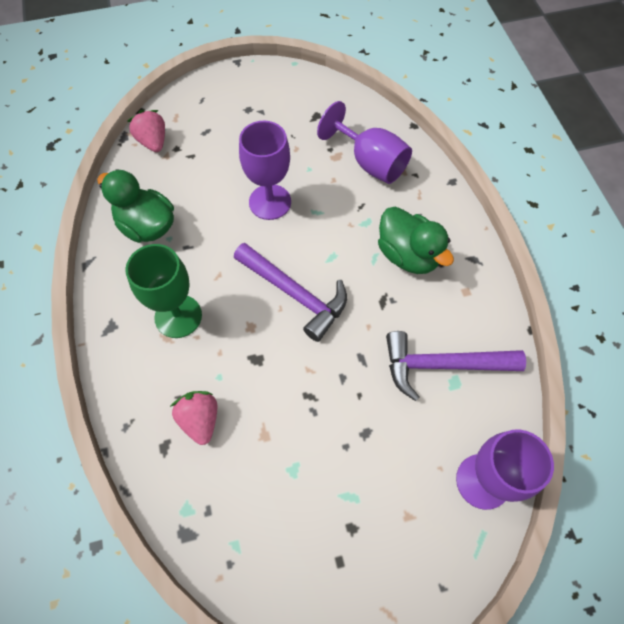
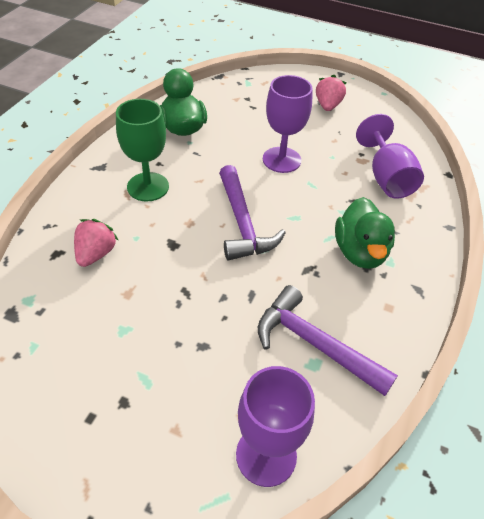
camera: 35 degrees right, 15 degrees down
pink strawberry [128,110,165,152] -> pink strawberry moved to [316,75,347,111]

